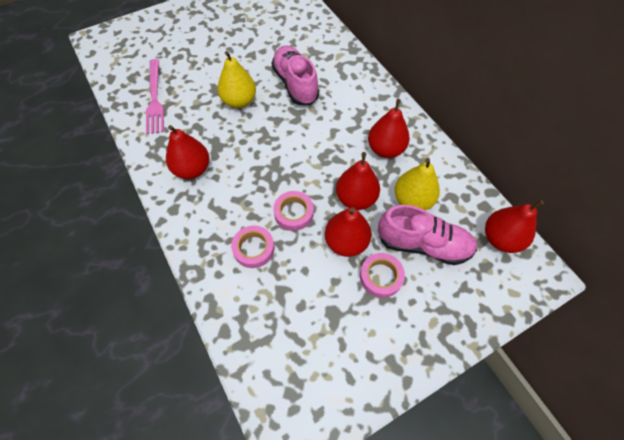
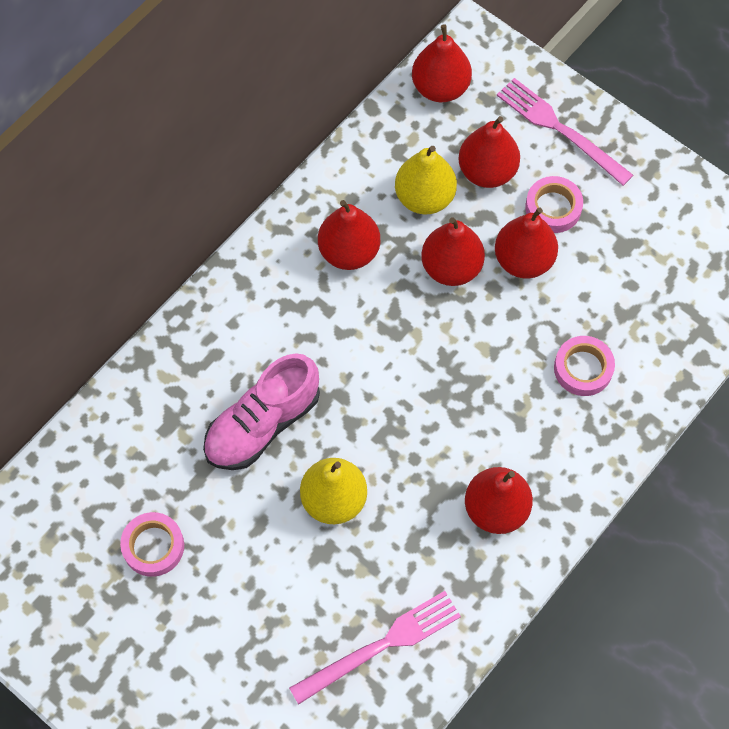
camera: 110 degrees left, 5 degrees up
pink tape [273,191,314,231] -> pink tape moved to [120,512,184,577]
pink shoe [378,205,477,265] -> red pear [458,116,520,188]
none -> pink fork [497,78,633,186]

